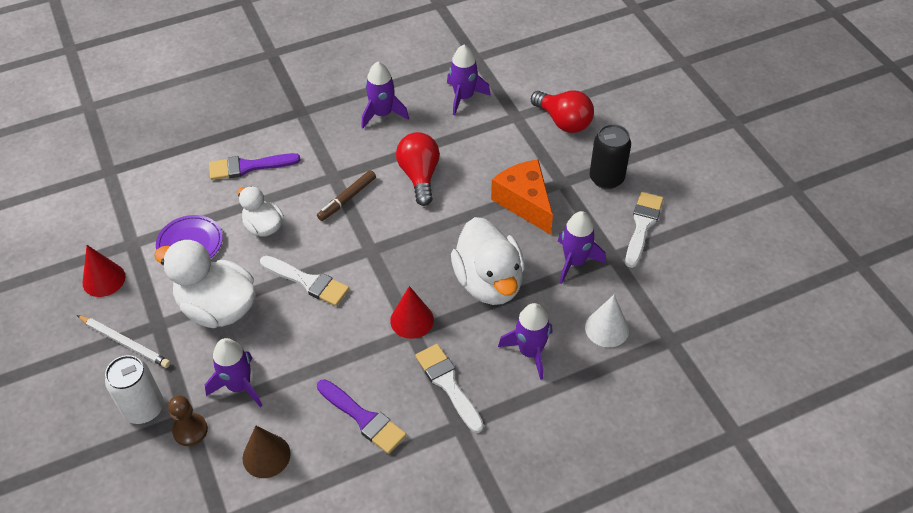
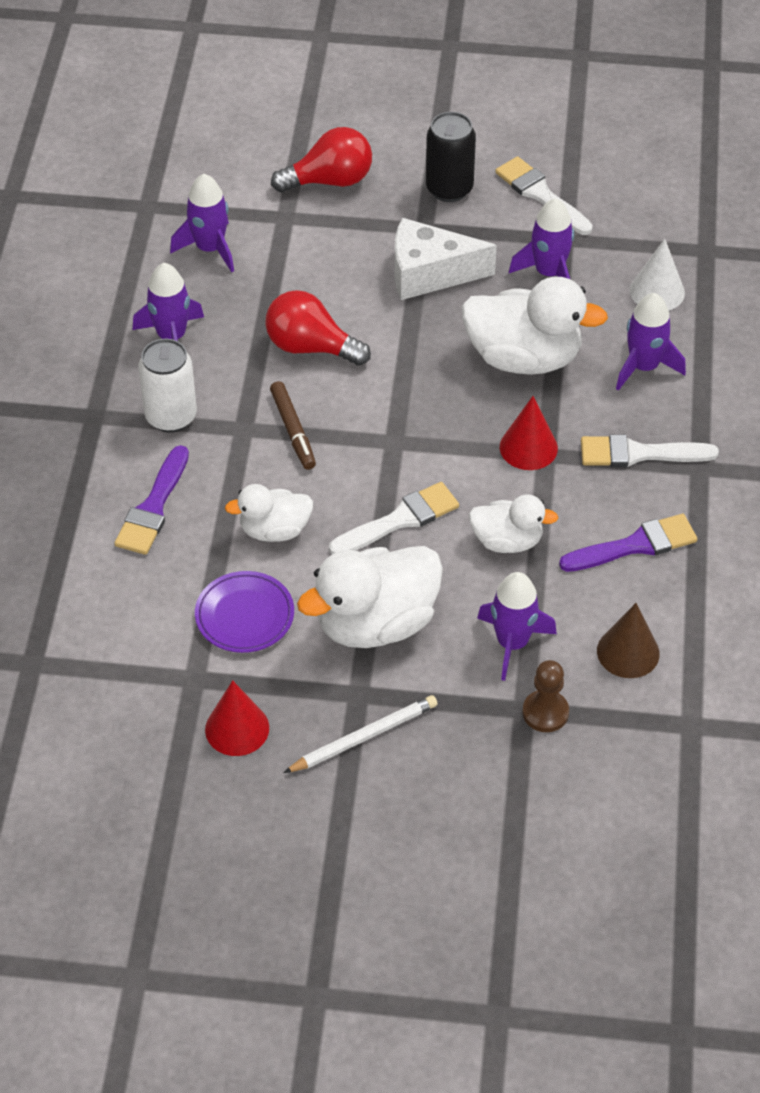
camera: 60 degrees left, 0 degrees up
white can [105,355,163,424] -> white can moved to [138,339,197,433]
orange cheese [491,159,553,235] -> white cheese [395,218,497,300]
none -> white duck [469,494,558,553]

